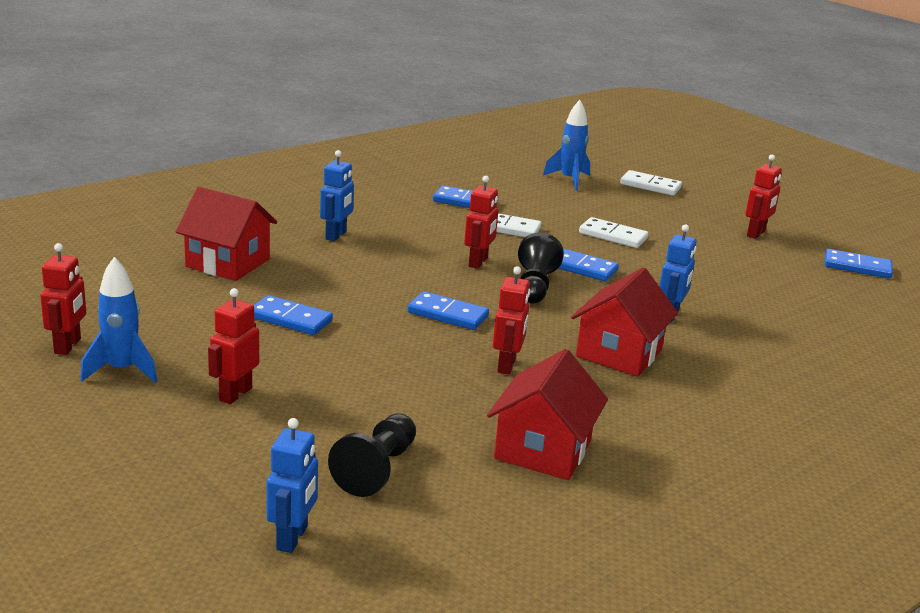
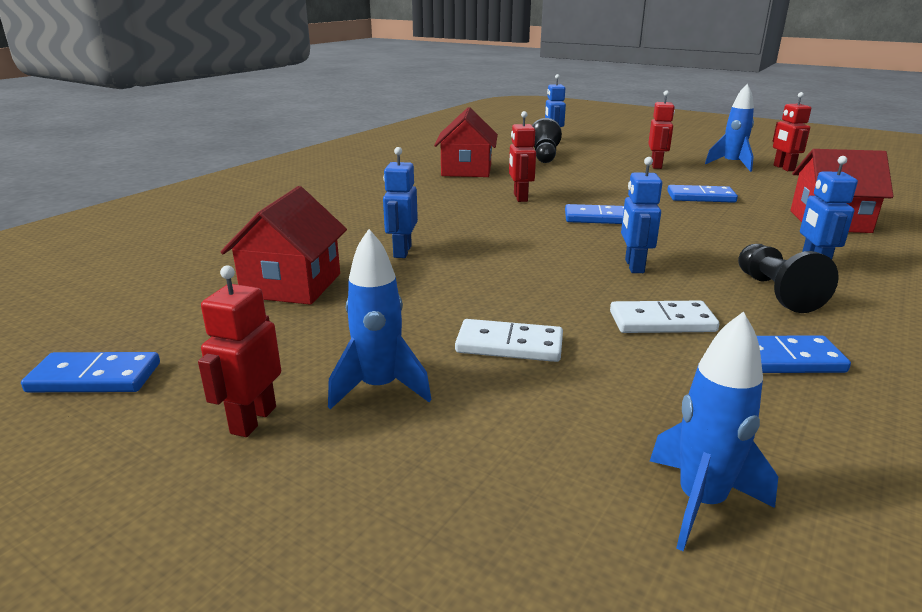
camera: 165 degrees right, 0 degrees up
red robot [464,176,498,269] -> blue robot [621,157,662,273]
black pawn [518,232,564,304] -> black pawn moved to [738,244,839,313]
blue domino [558,248,619,281] -> none
red house [571,267,678,377] -> red house moved to [221,186,347,305]
white domino [620,170,682,196] -> none
none -> blue rocket [328,229,431,409]

